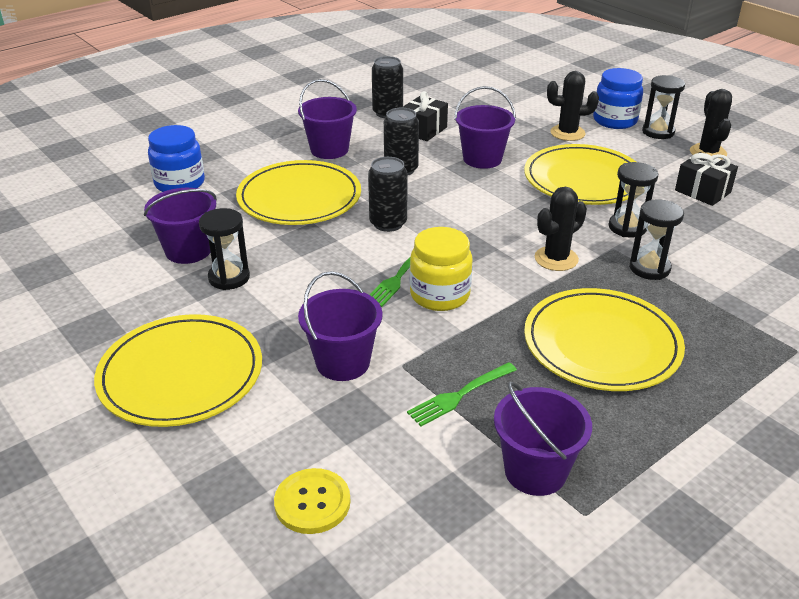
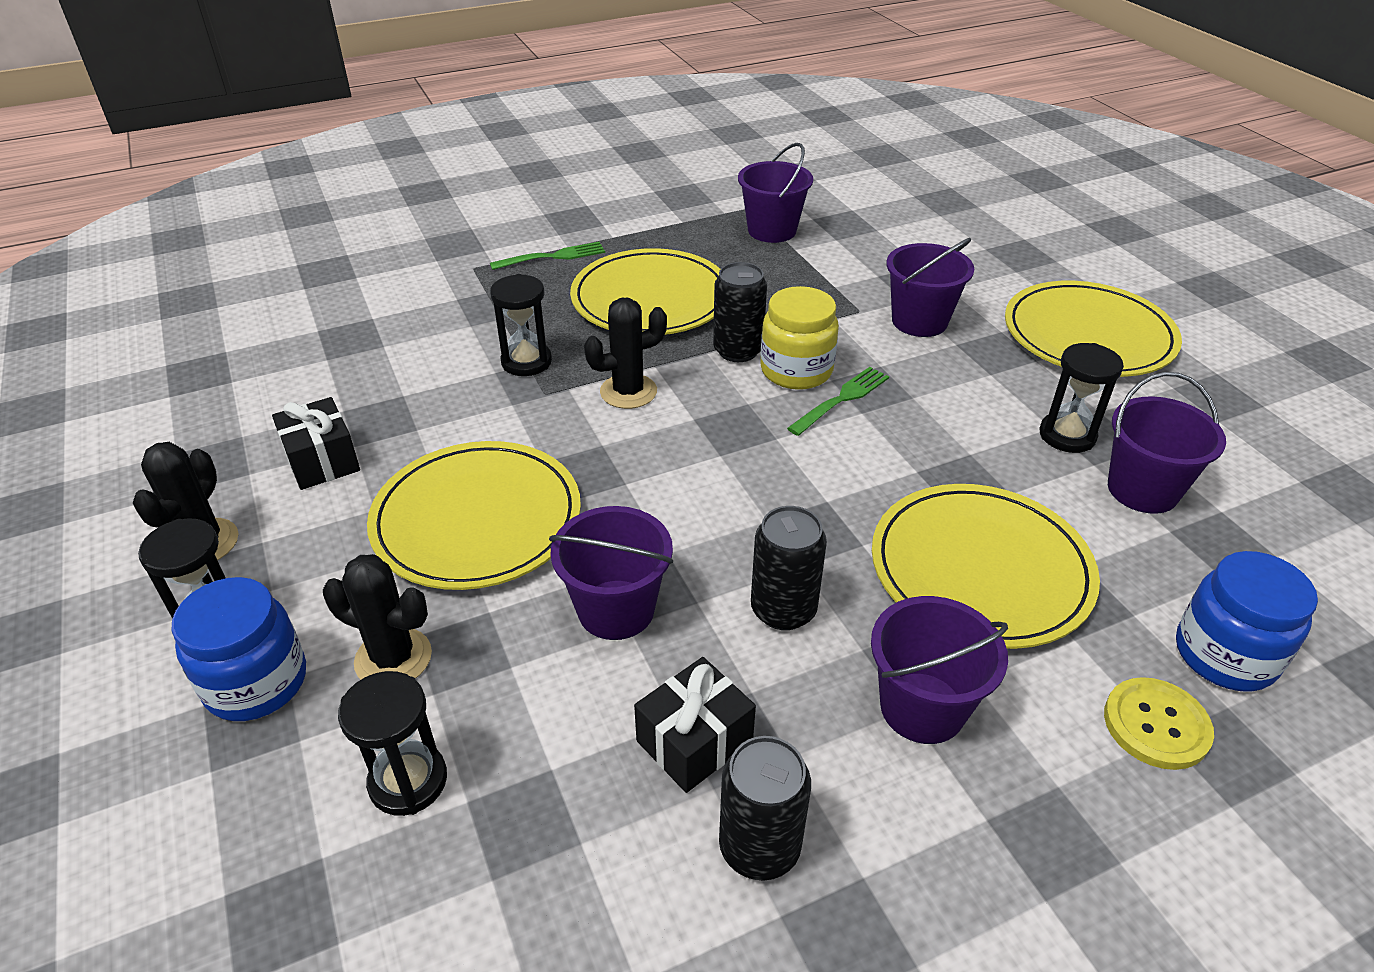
camera: 165 degrees left, 5 degrees up
yellow button [274,468,351,534] -> yellow button moved to [1104,677,1214,770]
black can [368,157,408,232] -> black can moved to [713,262,767,362]
green fork [407,362,517,426] -> green fork moved to [490,242,605,270]
black hourglass [609,162,658,238] -> black hourglass moved to [338,671,447,816]

